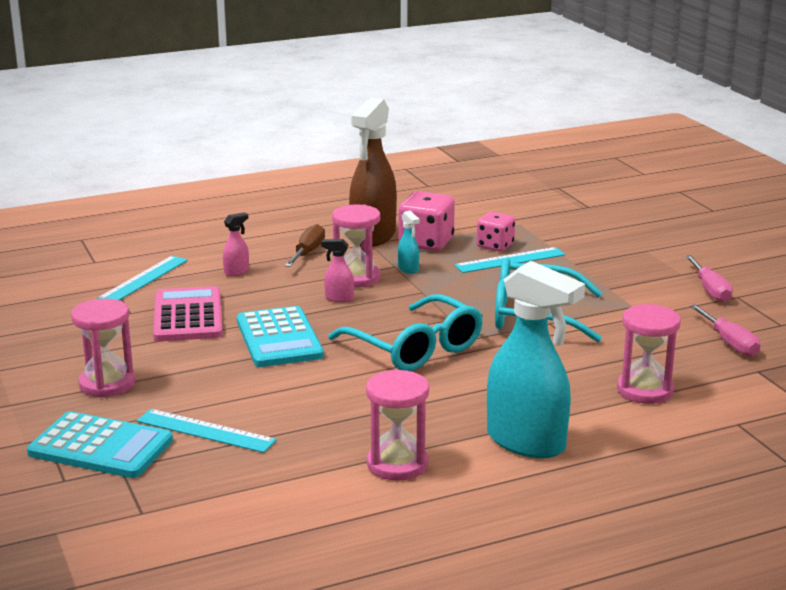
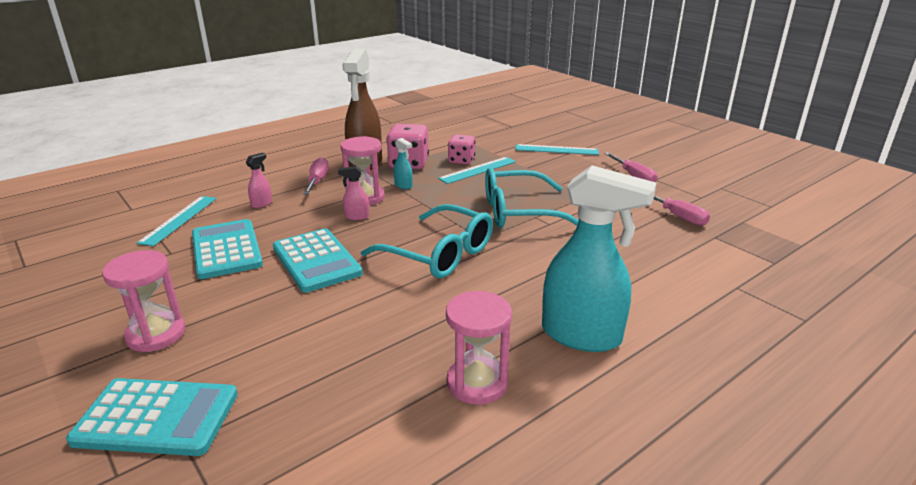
camera: 15 degrees left, 5 degrees up
turquoise ruler [137,409,277,453] -> turquoise ruler moved to [515,144,599,155]
pink calculator [153,286,222,341] -> turquoise calculator [192,219,263,279]
brown screwdriver [284,224,325,267] -> pink screwdriver [303,157,329,195]
pink hourglass [617,304,681,404] -> none

